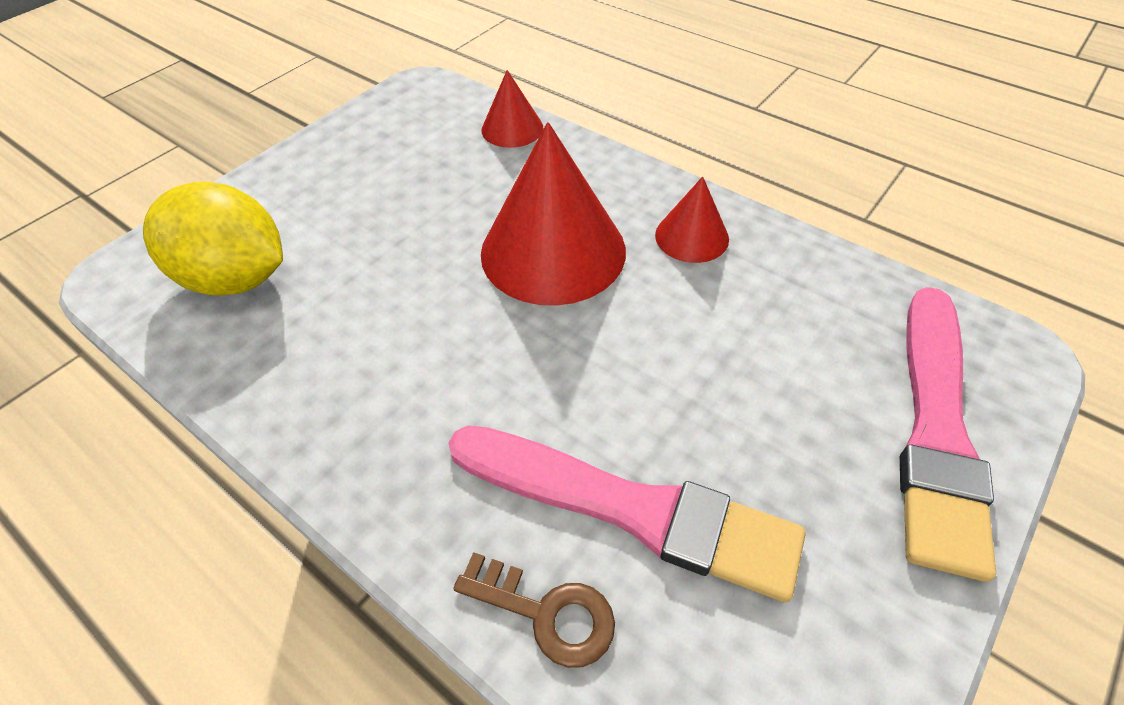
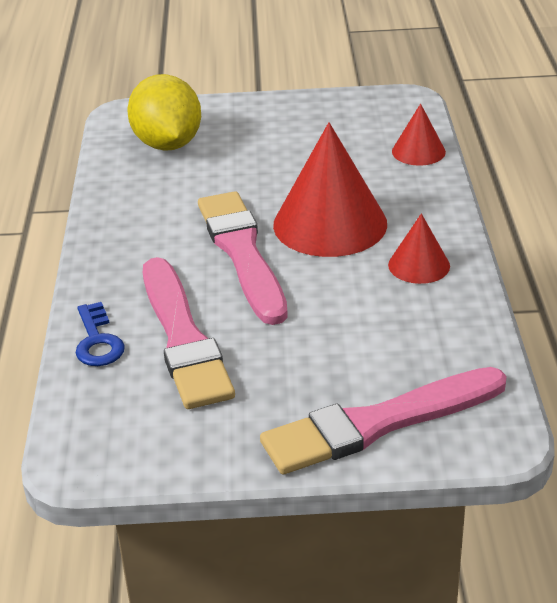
camera: 50 degrees right, 15 degrees down
brown key [453,552,615,668] -> blue key [76,302,125,366]
none -> pink brush [198,191,288,325]

